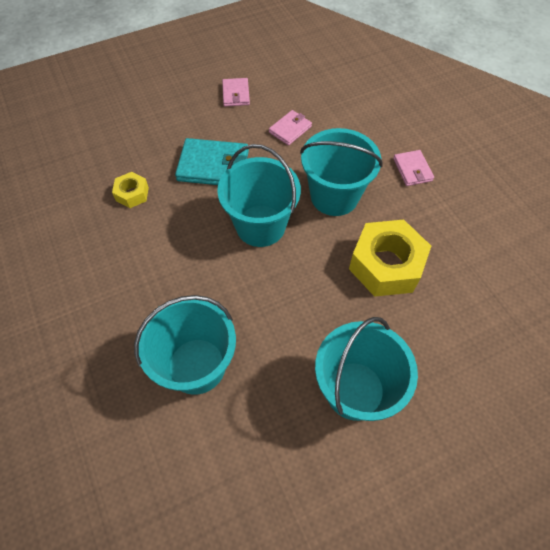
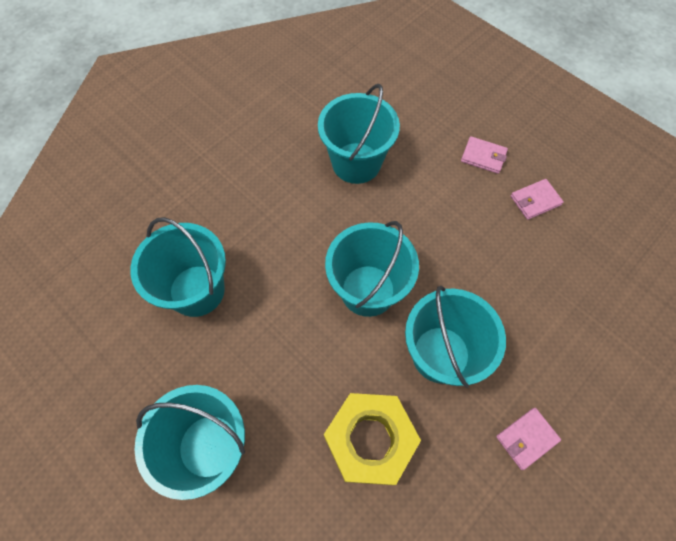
camera: 70 degrees right, 5 degrees up
yellow nut [112,172,149,208] -> turquoise bucket [318,84,400,184]
turquoise wallet [175,138,249,185] -> none
pink wallet [269,110,312,145] -> pink wallet moved to [461,136,508,174]

